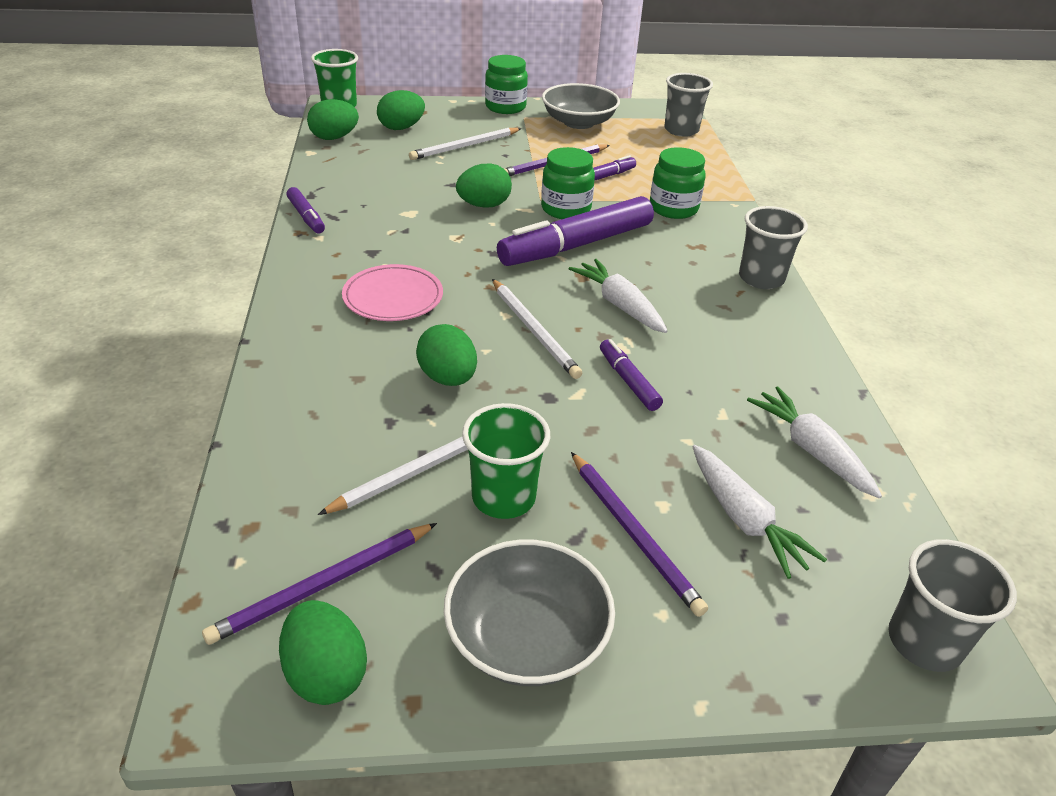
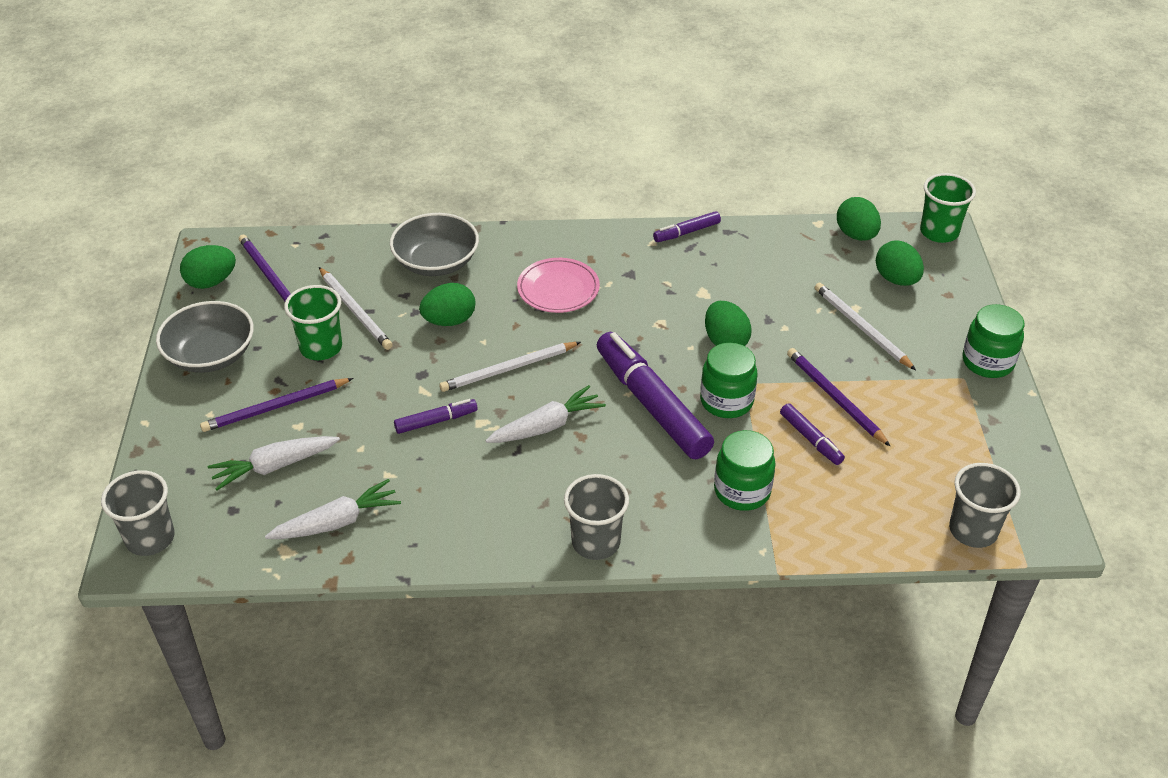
camera: 95 degrees right, 5 degrees up
grey bowl [542,83,620,129] -> grey bowl moved to [390,213,479,276]

